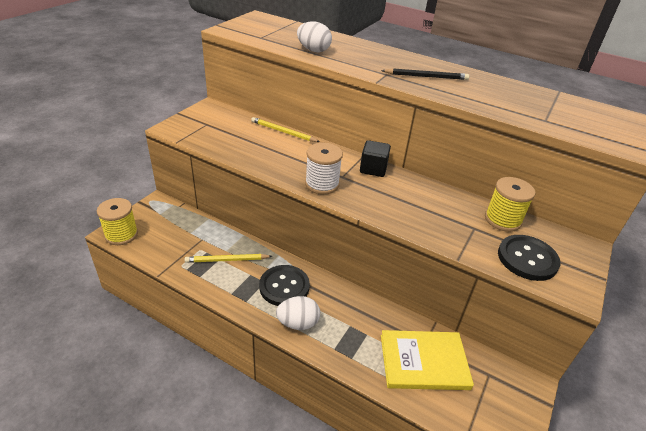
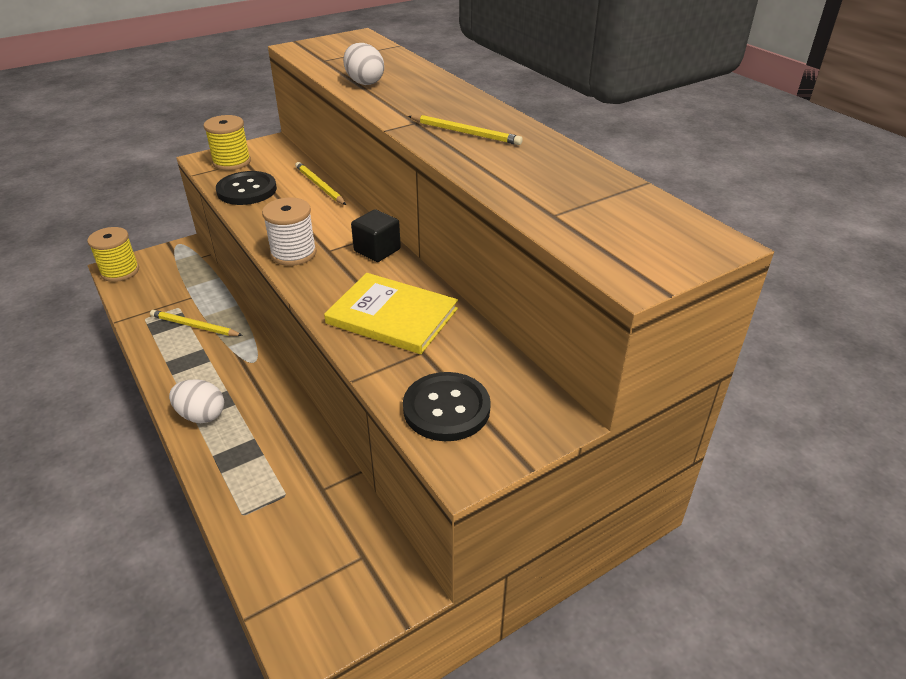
camera: 30 degrees right, 0 degrees up
black button [259,265,310,306] -> black button moved to [216,171,277,205]
black pencil [381,68,469,80] -> yellow pencil [408,115,523,145]
yellow book [381,330,474,390] -> yellow book moved to [324,273,458,354]
yellow spool [485,177,536,232] -> yellow spool moved to [204,115,251,171]

